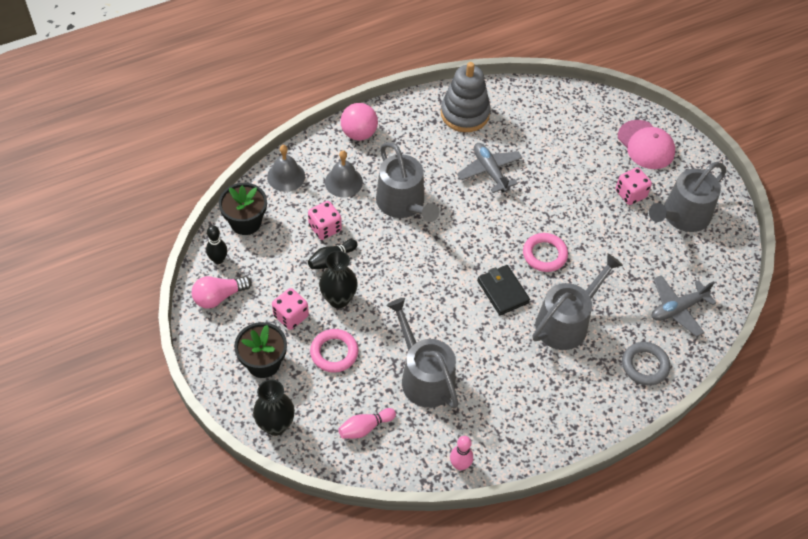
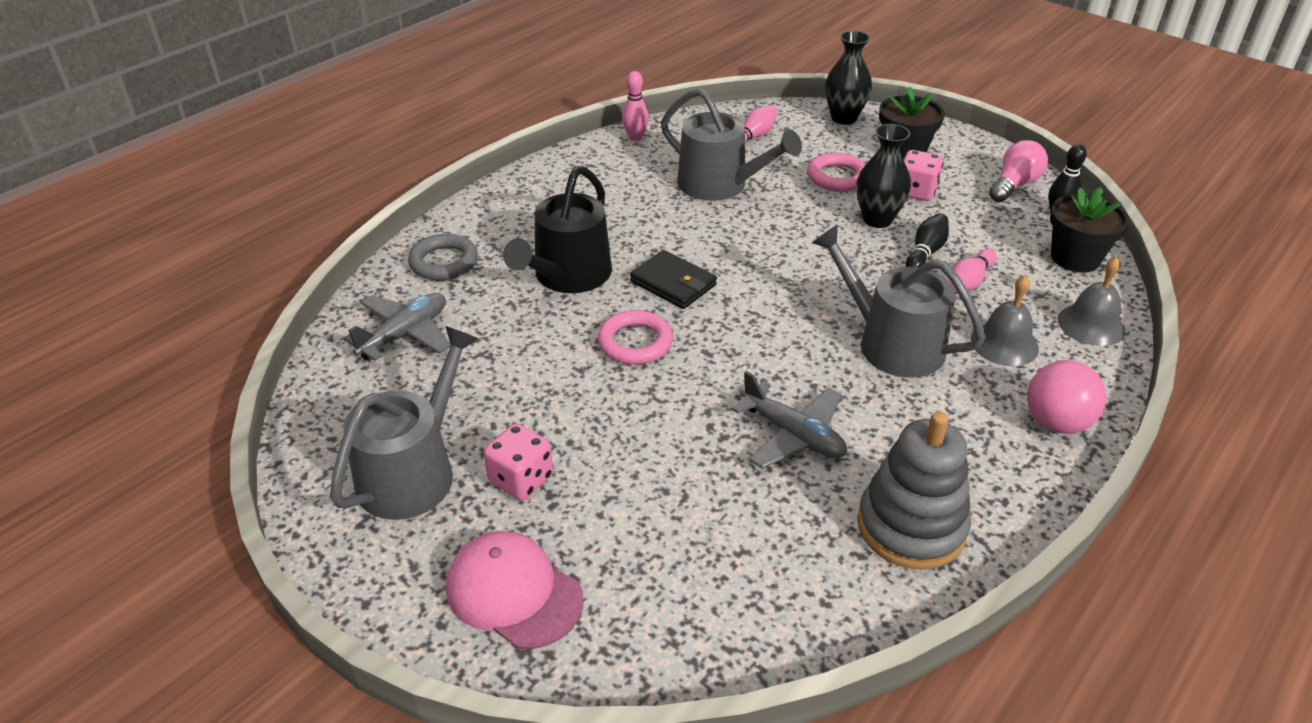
camera: 160 degrees right, 15 degrees down
pink dice [308,201,342,240] -> pink bowling pin [949,249,997,292]
grey watering can [532,253,623,350] -> black watering can [503,166,612,293]

